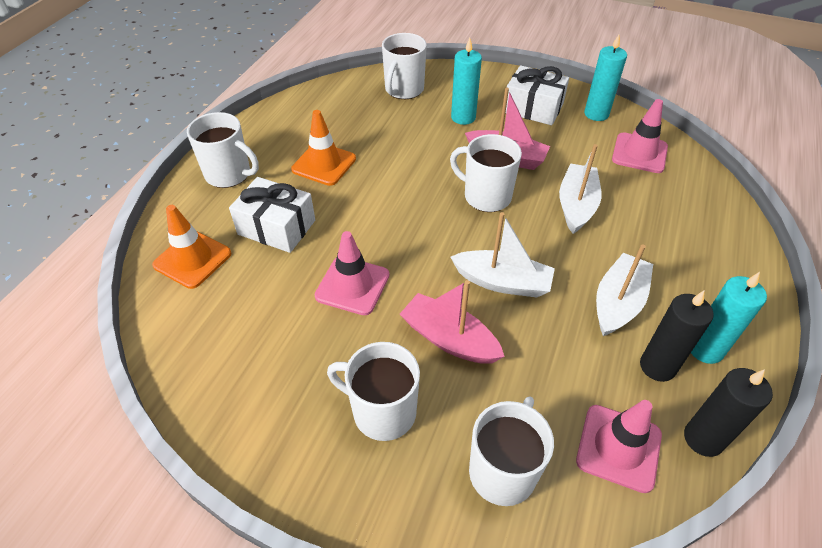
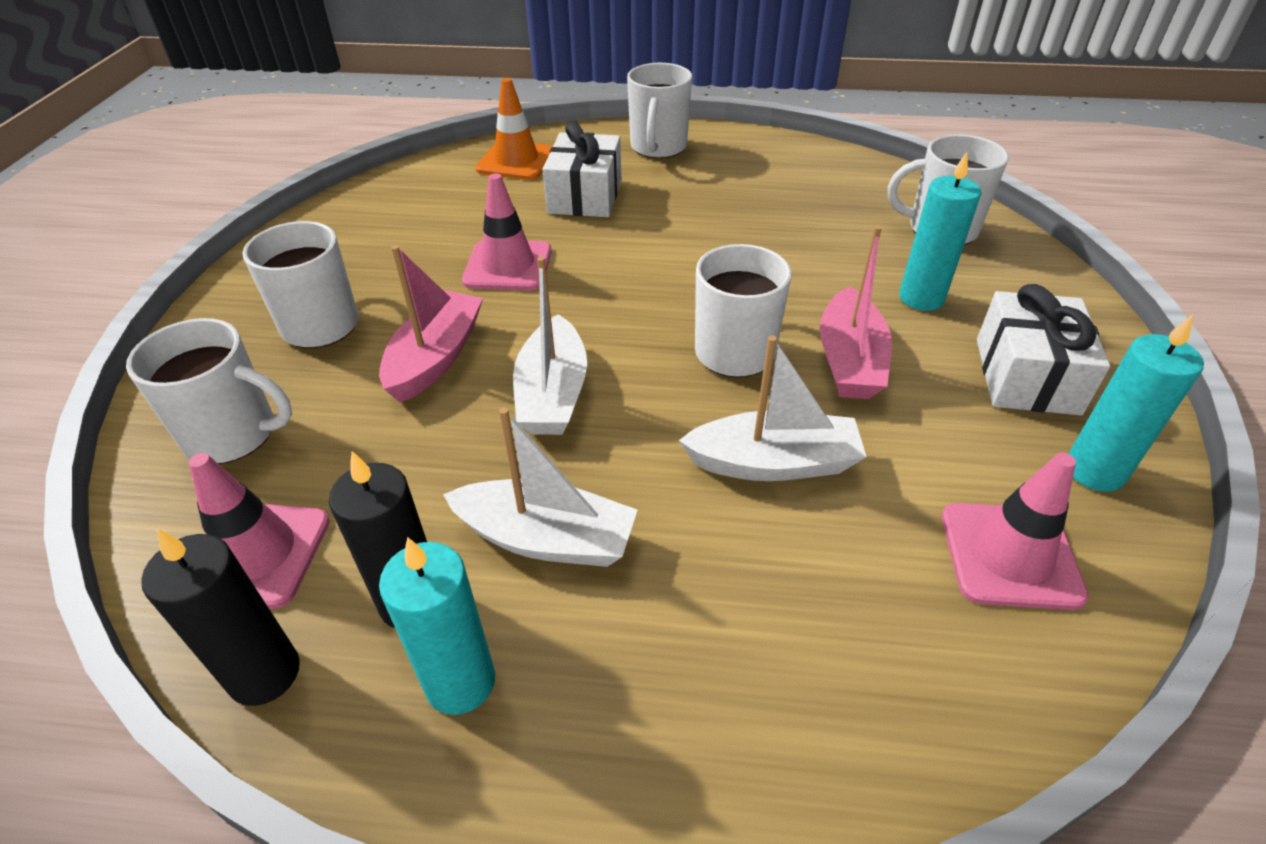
camera: 75 degrees right, 5 degrees down
orange traffic cone [291,110,356,186] -> none

